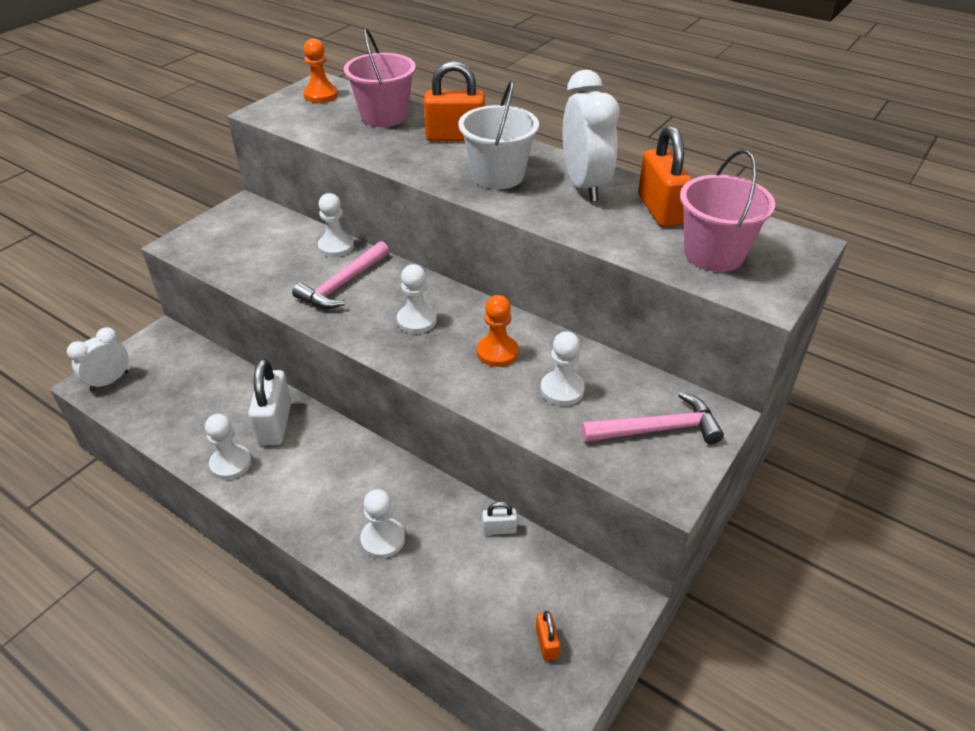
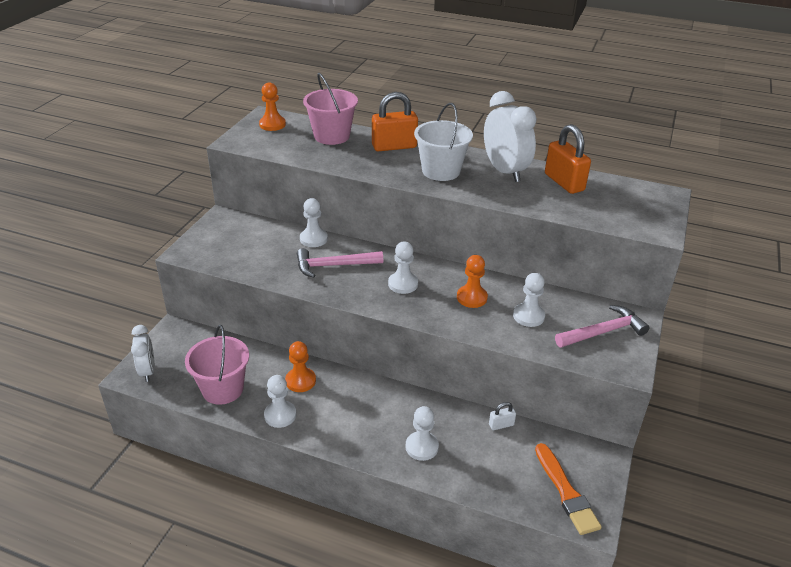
camera: 15 degrees left, 5 degrees down
white clock [67,327,128,391] -> white clock turned 135 degrees clockwise [131,325,155,382]
white padlock [248,359,291,445] -> orange pawn [285,341,316,392]
pink hammer [292,241,389,309] -> pink hammer turned 60 degrees clockwise [297,248,383,278]
orange padlock [536,611,560,661] -> orange brush [535,443,602,535]
pink bucket [680,150,775,272] -> pink bucket moved to [185,325,249,405]

